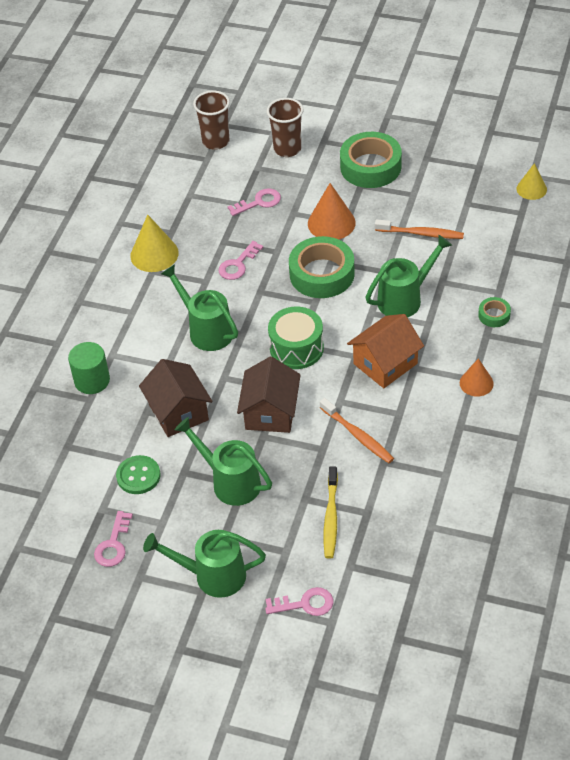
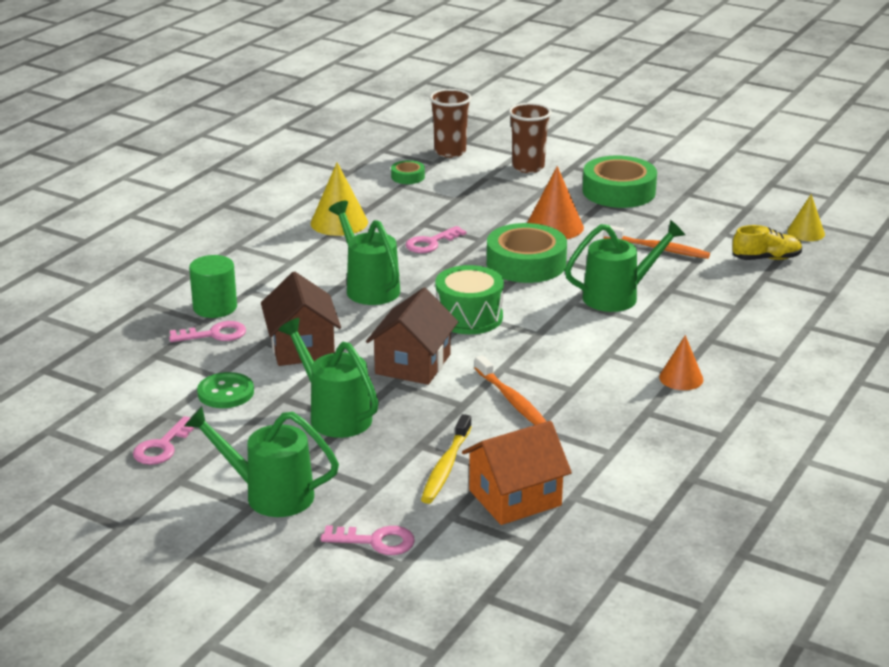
camera: 10 degrees right, 20 degrees down
pink key [228,188,281,216] -> pink key moved to [169,321,246,342]
orange house [347,314,424,388] -> orange house moved to [462,421,572,525]
green tape [478,297,511,327] -> green tape moved to [391,160,425,184]
none -> yellow shoe [733,225,802,260]

